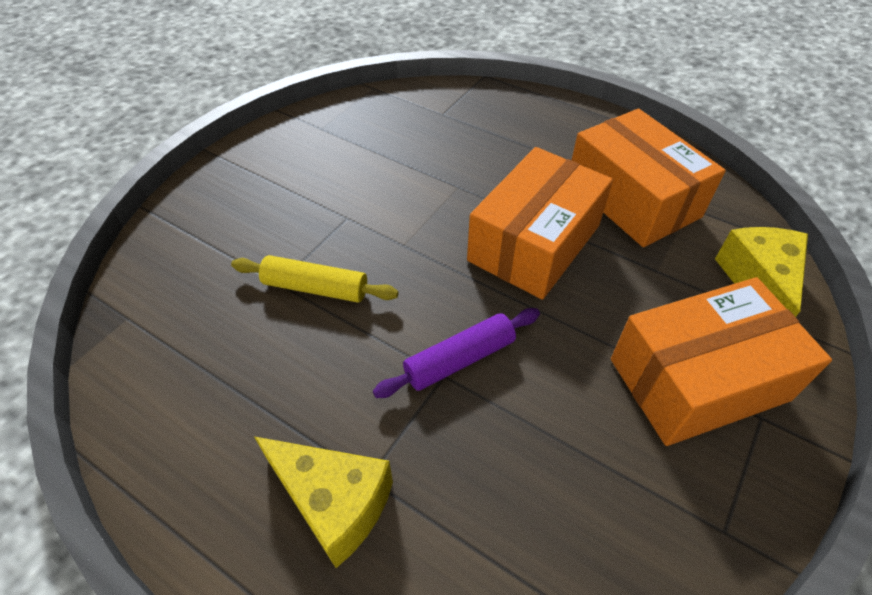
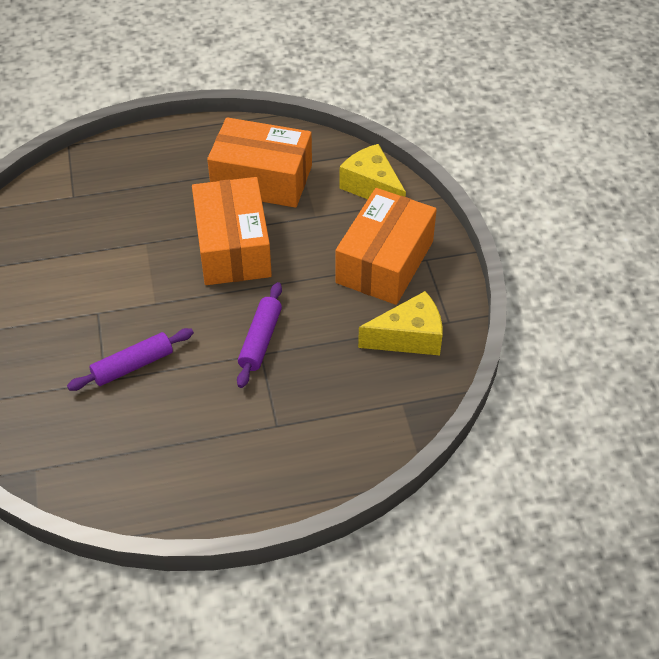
camera: 45 degrees left, 0 degrees up
yellow rolling pin [231,255,398,303] -> purple rolling pin [67,328,194,391]
yellow cheese [254,437,393,568] -> yellow cheese moved to [358,291,443,355]

